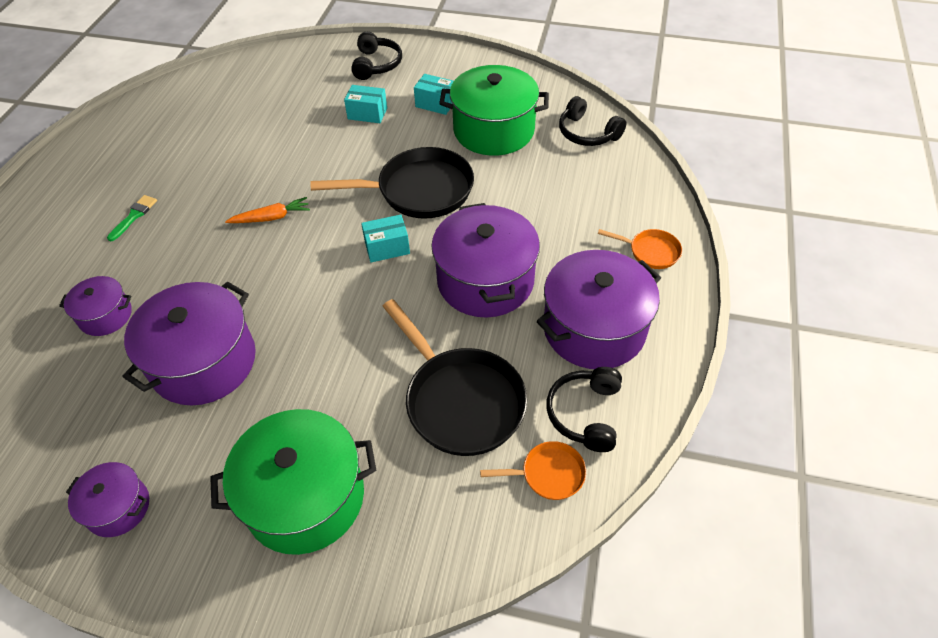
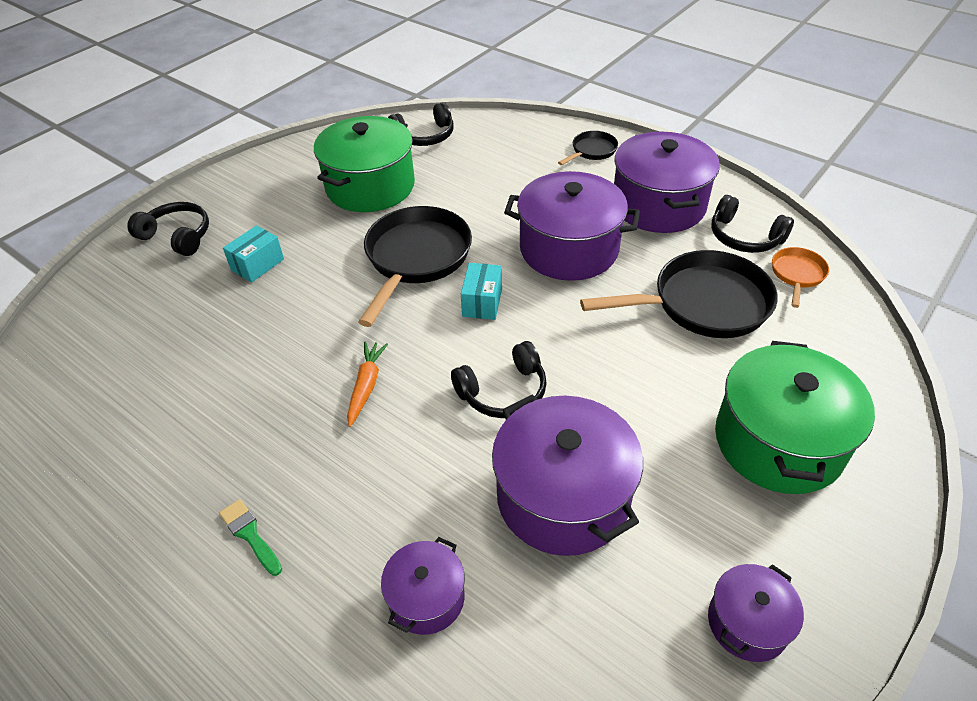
camera: 65 degrees left, 5 degrees down
turquoise box [414,74,454,115] -> none
orange pan [598,229,682,269] -> black pan [558,131,618,165]
none -> black headphones [451,341,547,418]

